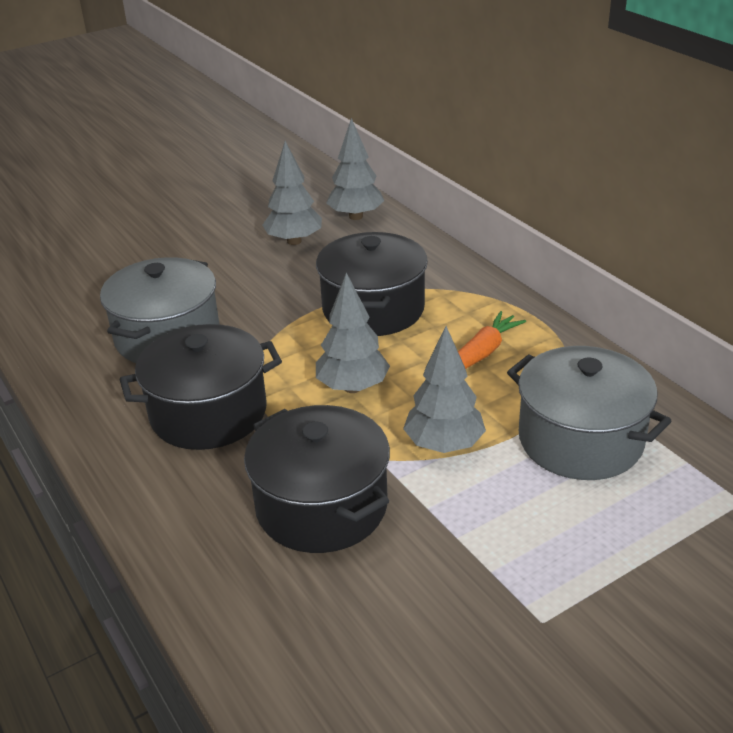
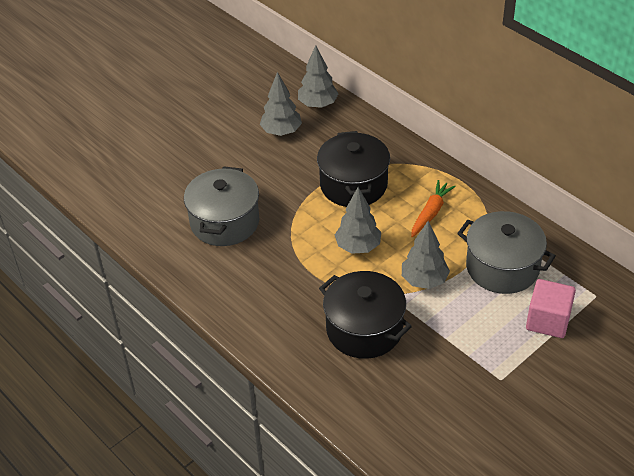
camera: 10 degrees left, 10 degrees up
black pot [120,324,282,450] -> none
none -> pink cube [526,279,576,338]

